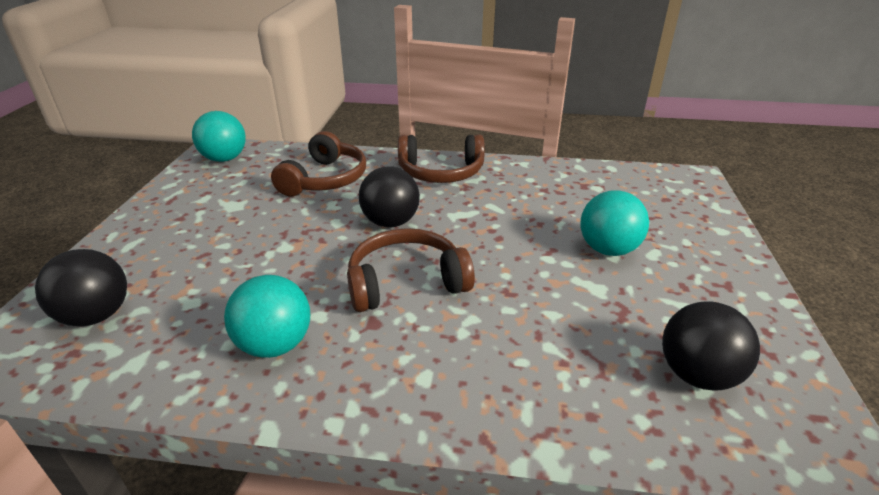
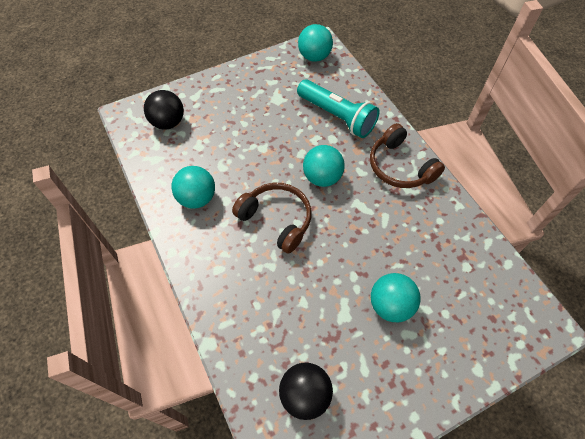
camera: 55 degrees right, 25 degrees up
brown headphones [271,131,366,197] -> turquoise flashlight [297,79,380,138]
black ball [359,166,420,228] -> turquoise ball [303,145,345,187]

